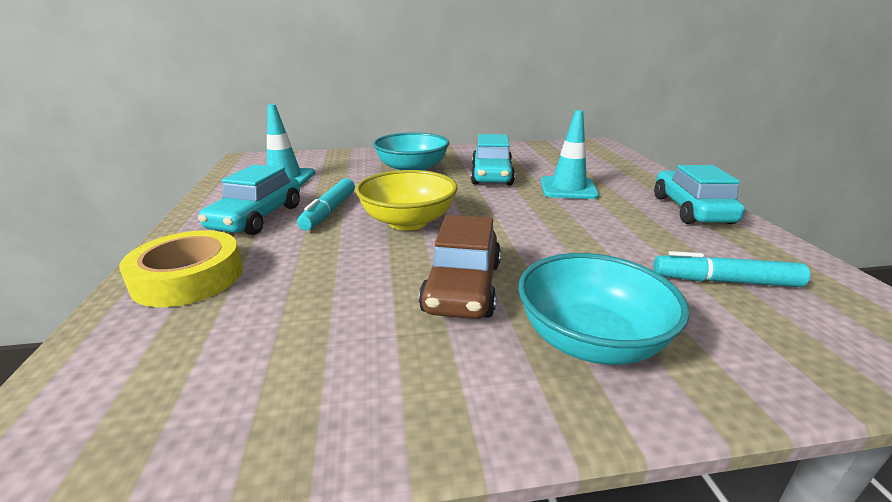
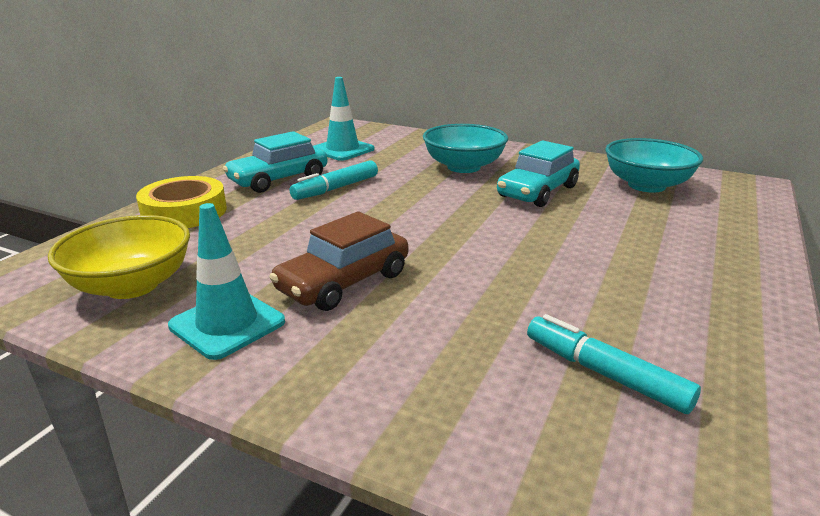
camera: 35 degrees right, 0 degrees up
yellow bowl [356,170,457,230] -> yellow bowl moved to [48,215,190,299]
turquoise bowl [518,253,690,365] -> turquoise bowl moved to [605,138,703,193]
turquoise traffic cone [541,110,599,199] -> turquoise traffic cone moved to [168,203,285,360]
turquoise car [654,165,745,224] -> none

